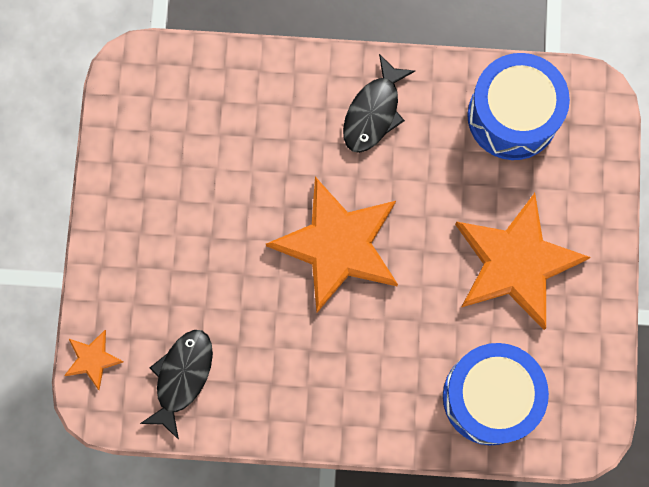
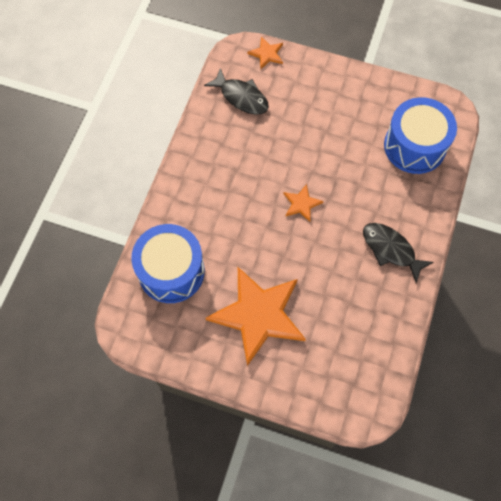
camera: 105 degrees right, 10 degrees down
orange star [266,177,398,313] -> orange star [283,184,323,222], size x0.43
blue drum [467,53,570,160] -> blue drum moved to [384,97,457,174]

